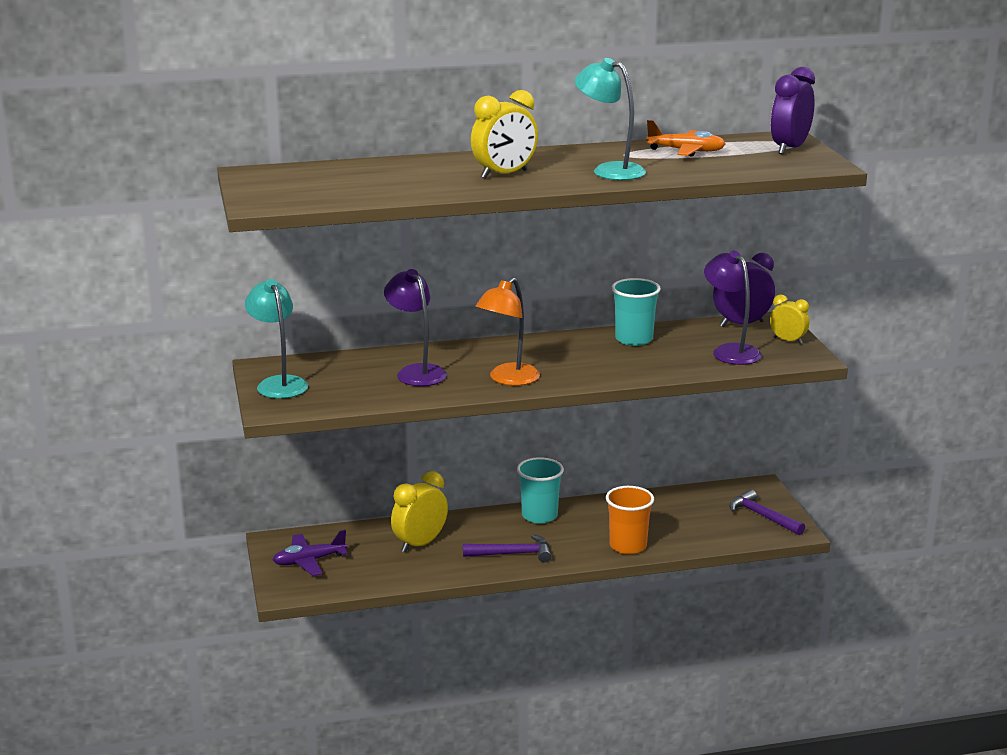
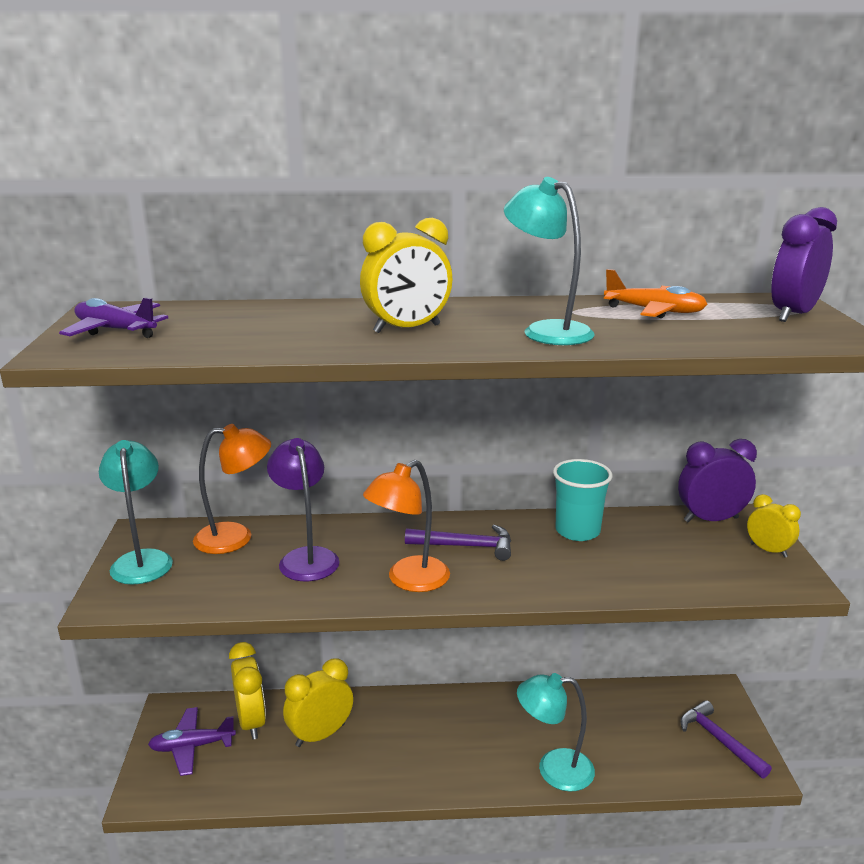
camera: 10 degrees right, 0 degrees up
purple hammer [463,535,551,562] -> purple hammer moved to [405,525,511,561]
turquoise cup [517,457,564,524] -> none
orange cup [606,486,654,554] -> turquoise lamp [517,673,595,792]
purple lamp [704,251,762,365] -> none
none -> purple plane [59,297,168,338]
none -> orange lamp [193,424,271,554]
none -> yellow clock [229,642,266,740]

